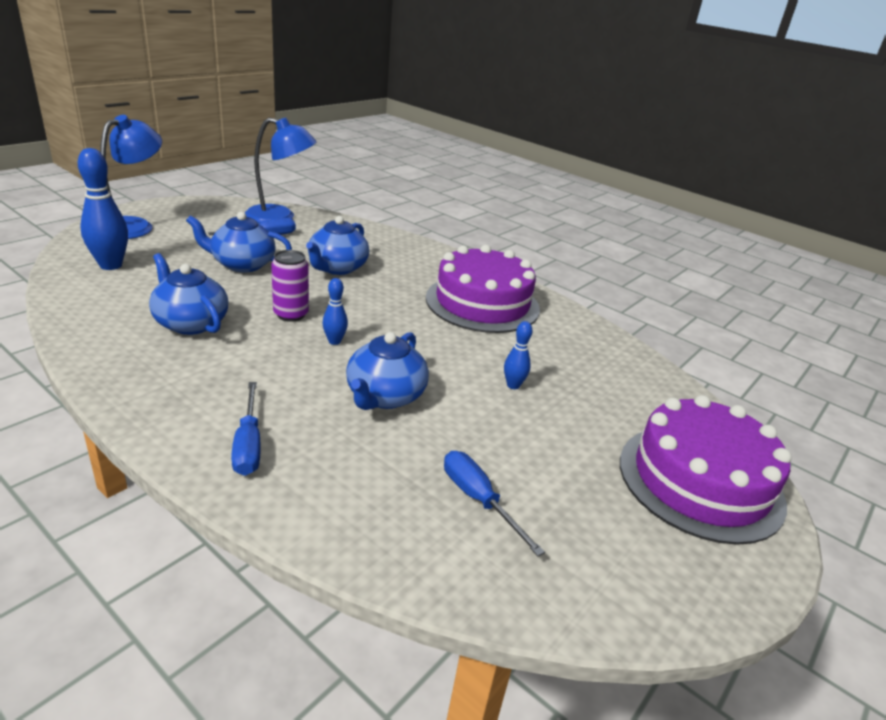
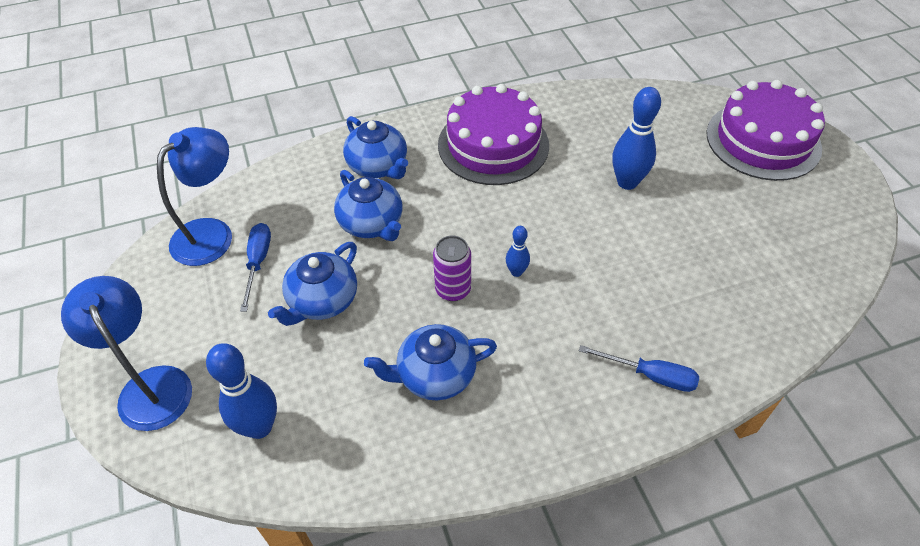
camera: 55 degrees left, 20 degrees up
blue teapot [346,332,429,410] -> blue teapot moved to [343,116,408,179]
blue screwdriver [444,451,545,556] -> none
blue bowling pin [504,321,532,389] -> blue bowling pin [612,87,661,190], size x1.88

